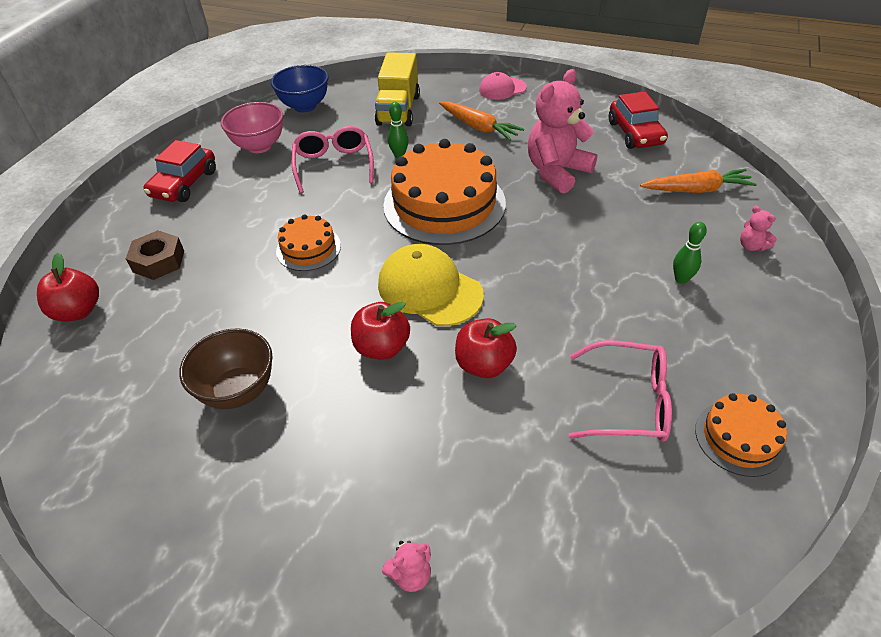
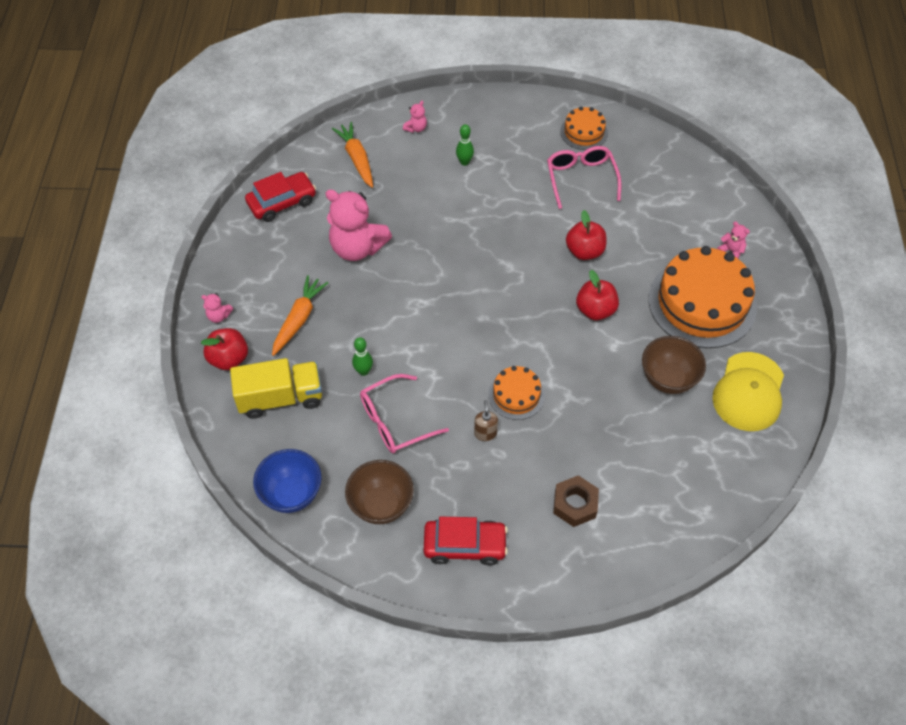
camera: 110 degrees left, 10 degrees up
red apple [37,253,99,322] -> red apple moved to [201,328,248,370]
pink bowl [221,102,283,153] -> brown bowl [345,460,414,524]
yellow cap [378,244,484,326] -> yellow cap moved to [712,352,784,431]
orange cake [383,139,506,245] -> orange cake moved to [648,246,757,348]
pink cap [479,72,527,100] -> pink teddy bear [201,293,233,323]
none -> brown soap dispenser [474,400,498,441]

